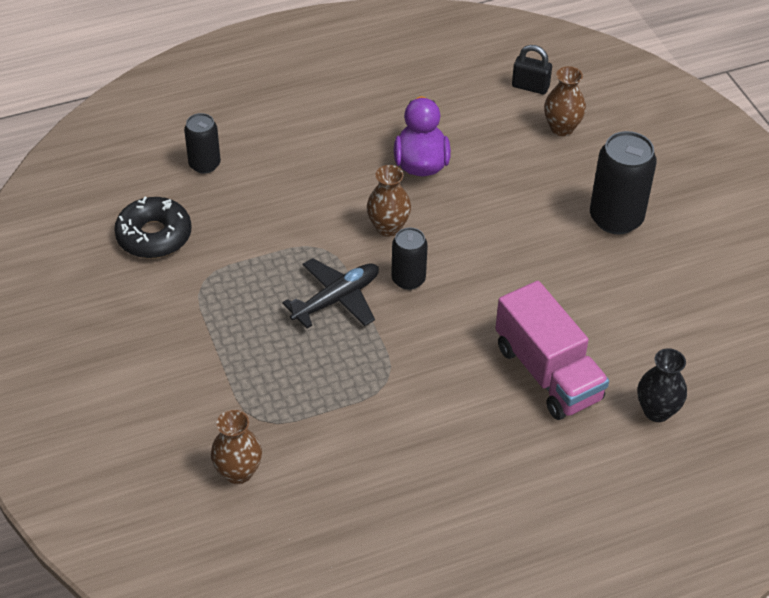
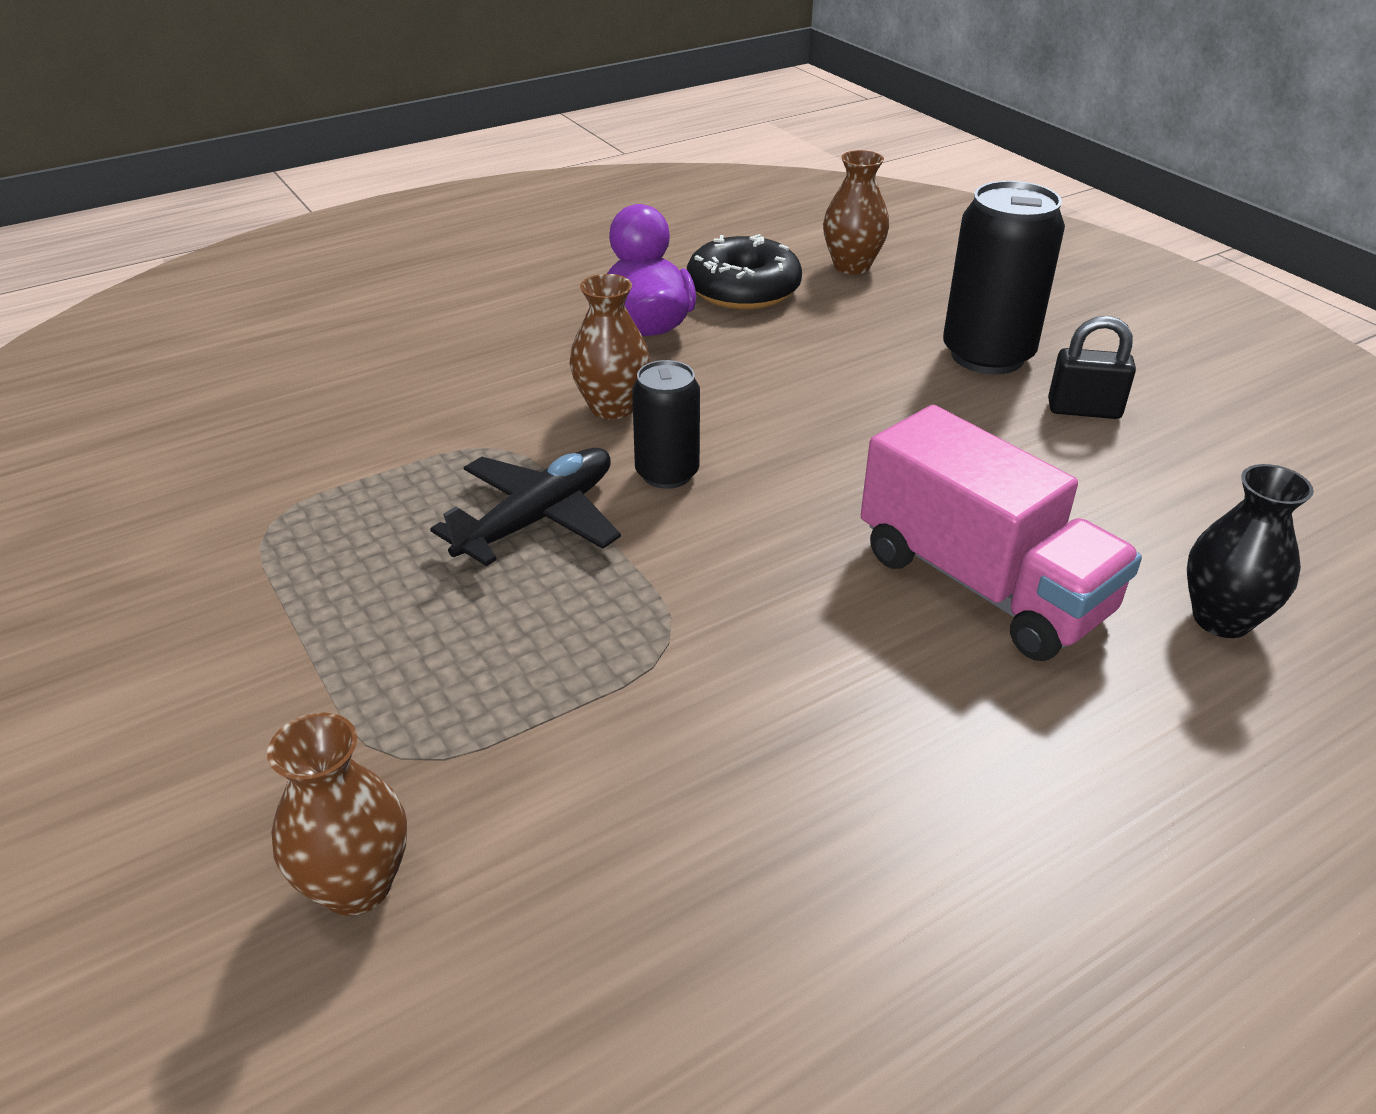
camera: 10 degrees left, 10 degrees down
black donut [114,197,192,258] -> black donut moved to [687,234,802,309]
black can [184,113,221,174] -> none
black padlock [512,45,552,94] -> black padlock moved to [1048,316,1136,419]

